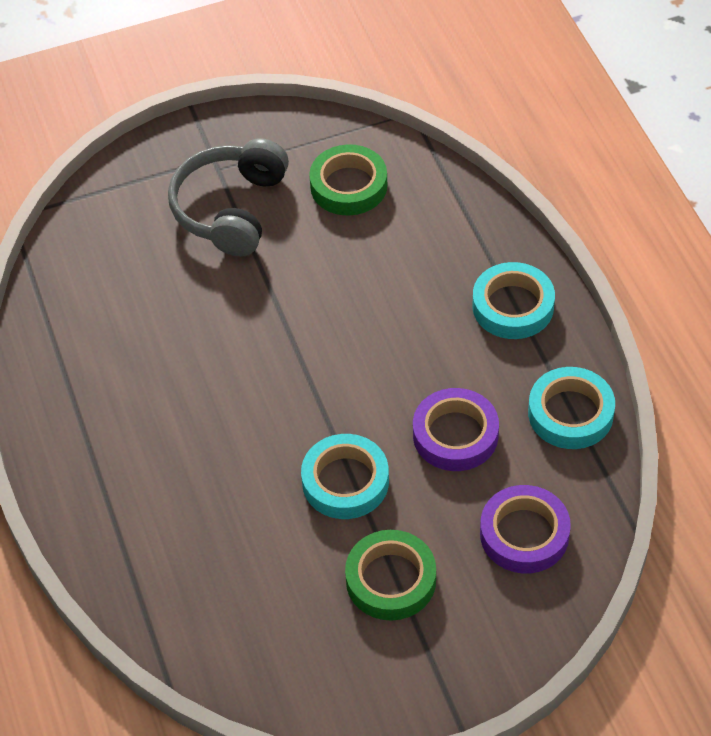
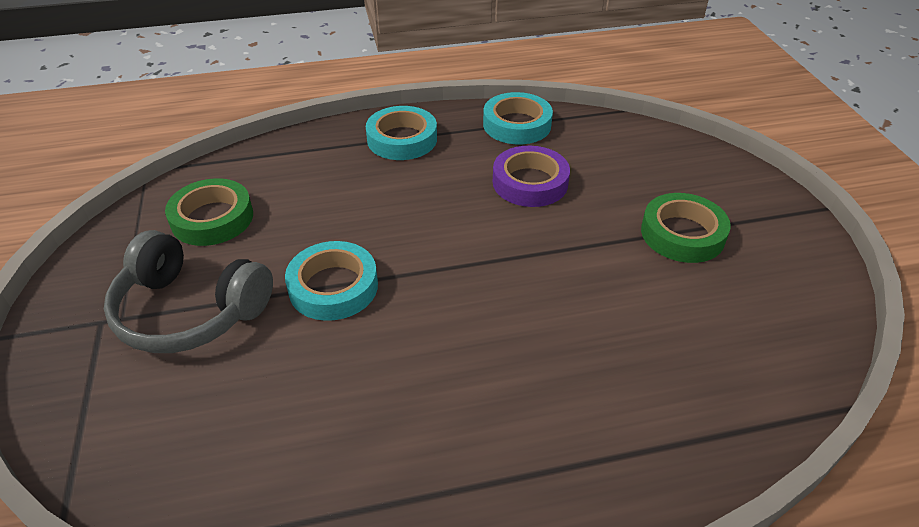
camera: 85 degrees left, 10 degrees down
turquoise tape [301,434,389,519] -> turquoise tape moved to [285,241,378,321]
purple tape [480,485,571,573] -> none

